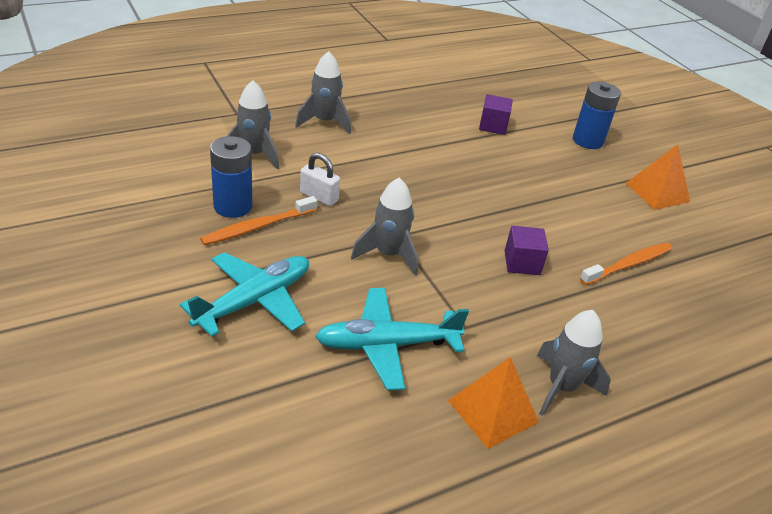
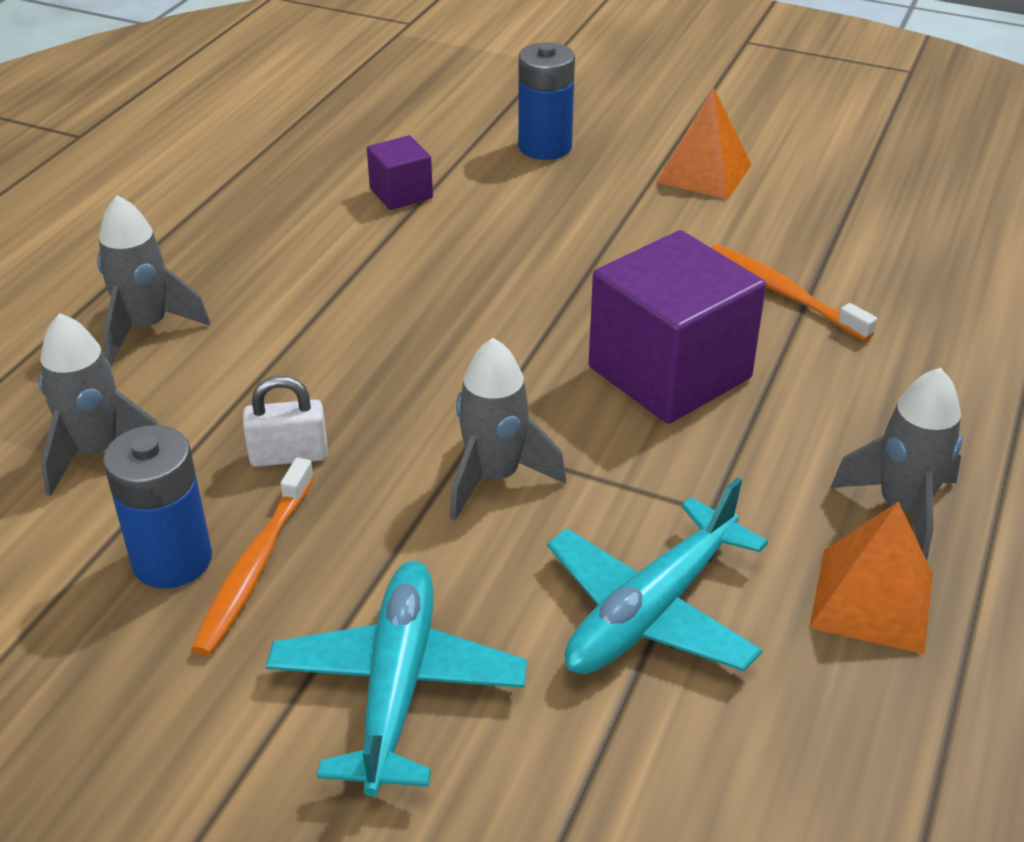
camera: 35 degrees left, 0 degrees up
purple cube [505,226,549,275] -> purple cube [589,230,766,424], size x2.04
orange toothbrush [580,242,672,285] -> orange toothbrush turned 60 degrees counterclockwise [711,245,877,341]

